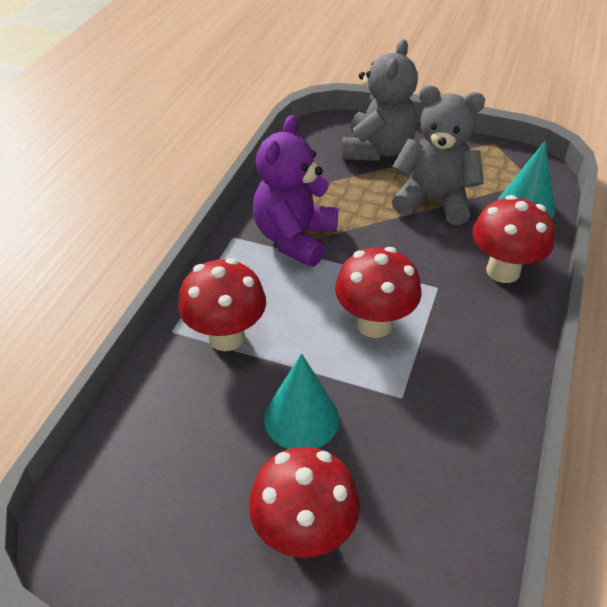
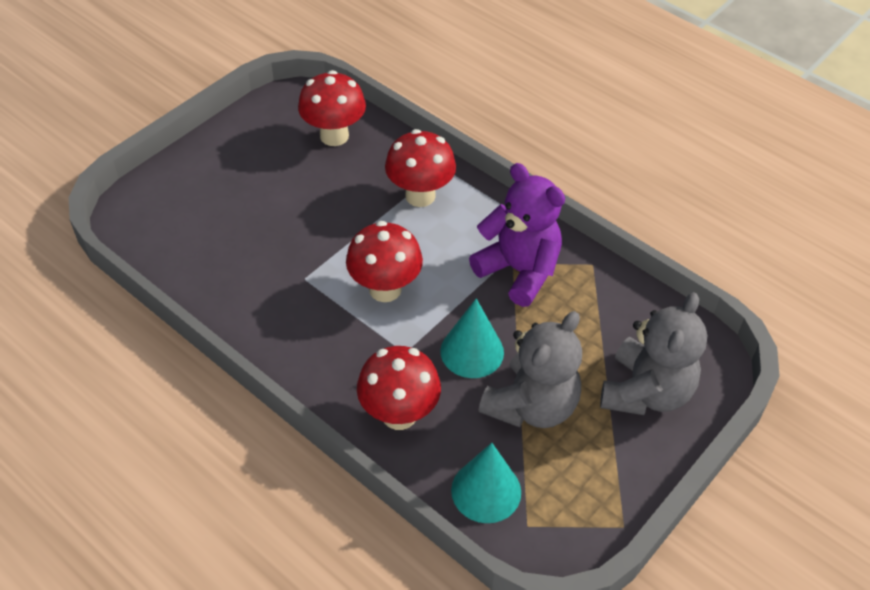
camera: 110 degrees right, 5 degrees up
red mushroom [249,447,360,558] -> red mushroom moved to [298,70,366,146]
turquoise cone [264,353,339,449] -> turquoise cone moved to [440,298,504,378]
grey teddy bear [342,39,418,161] -> grey teddy bear turned 105 degrees counterclockwise [600,292,707,415]

